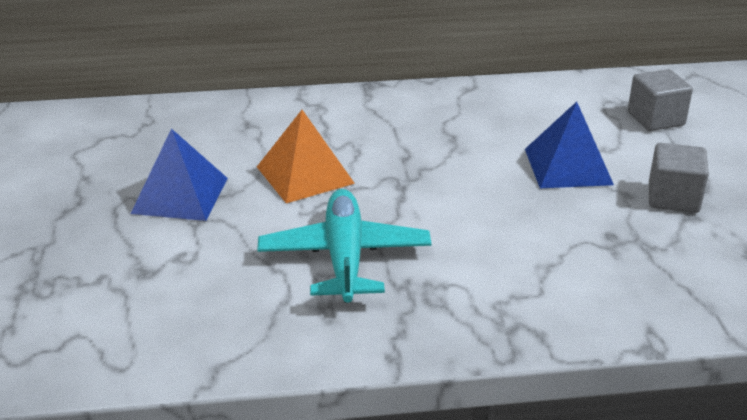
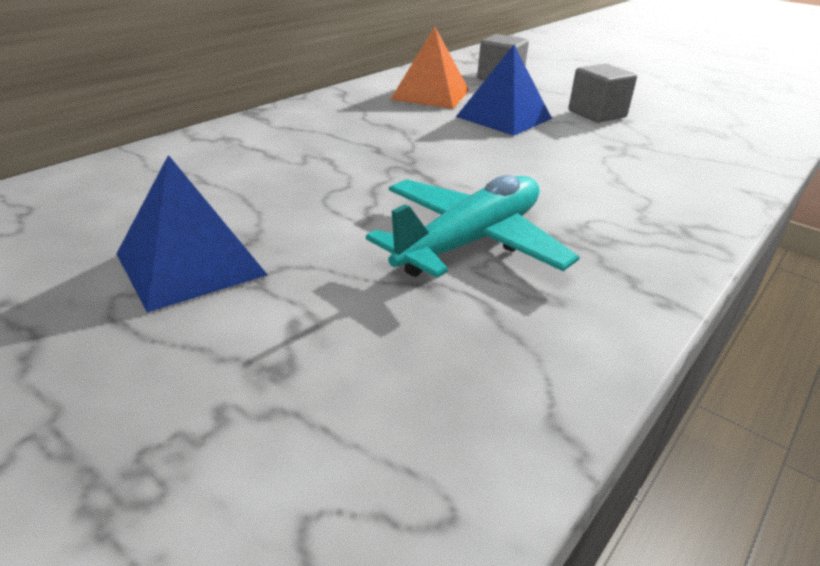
camera: 45 degrees left, 0 degrees up
orange pyramid [257,110,355,203] -> orange pyramid moved to [390,27,469,109]
turquoise plane [257,189,432,303] -> turquoise plane turned 90 degrees clockwise [366,175,579,278]

